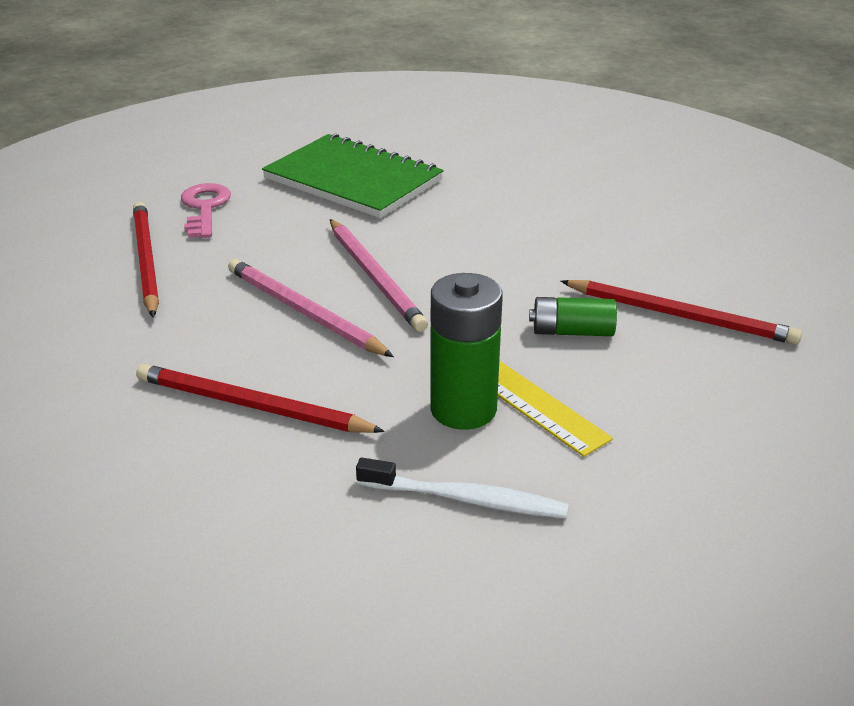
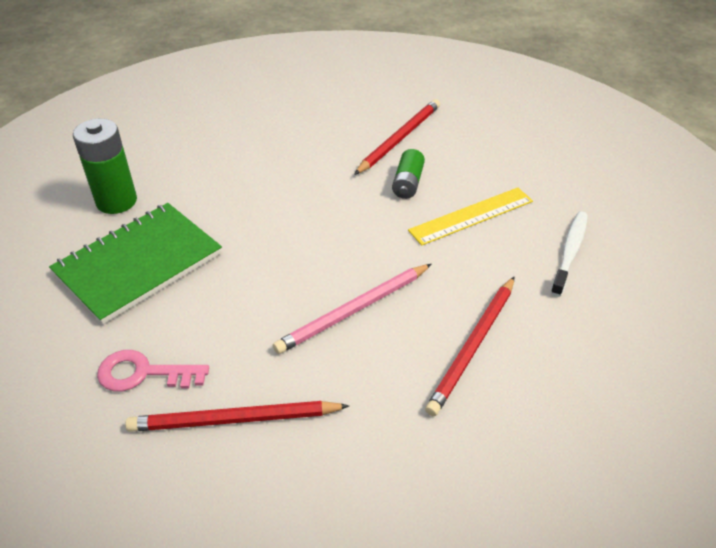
camera: 80 degrees left, 10 degrees up
pink pencil [330,219,428,332] -> none
green battery [430,273,503,430] -> green battery moved to [73,119,137,214]

